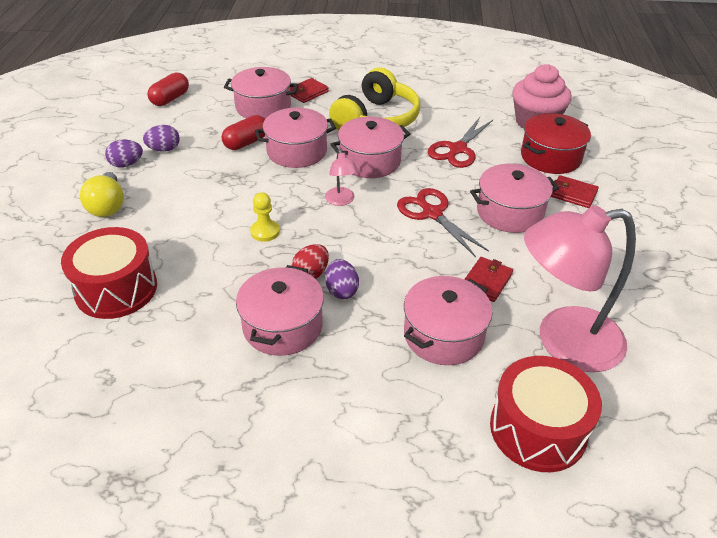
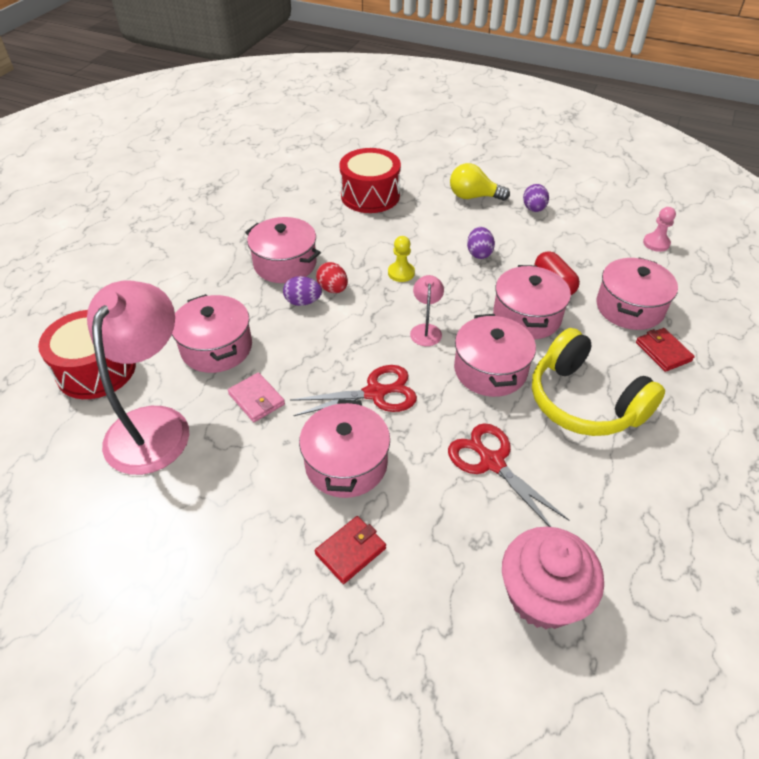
camera: 110 degrees right, 5 degrees up
purple egg [143,125,180,152] -> purple egg moved to [467,227,495,259]
red capsule [148,72,189,106] -> pink pawn [643,207,676,252]
pink lamp [325,149,358,206] -> pink lamp turned 90 degrees clockwise [410,275,444,346]
red wallet [464,257,513,302] -> pink wallet [228,372,285,422]
red pot [521,113,591,174] -> none

